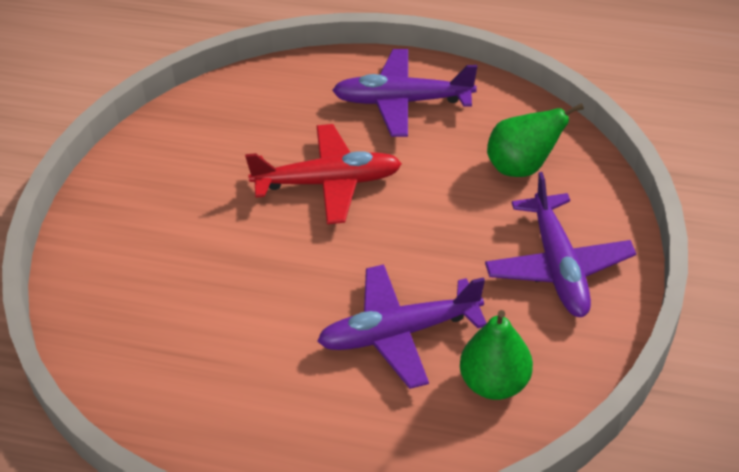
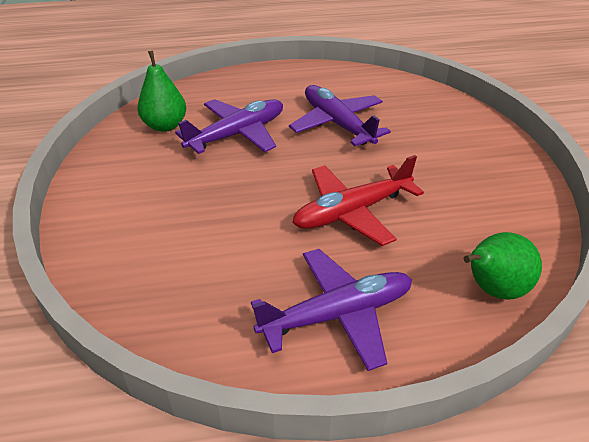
camera: 155 degrees right, 5 degrees down
purple plane [485,172,636,317] -> purple plane moved to [289,85,391,146]
green pear [487,103,584,177] -> green pear moved to [463,232,542,300]

